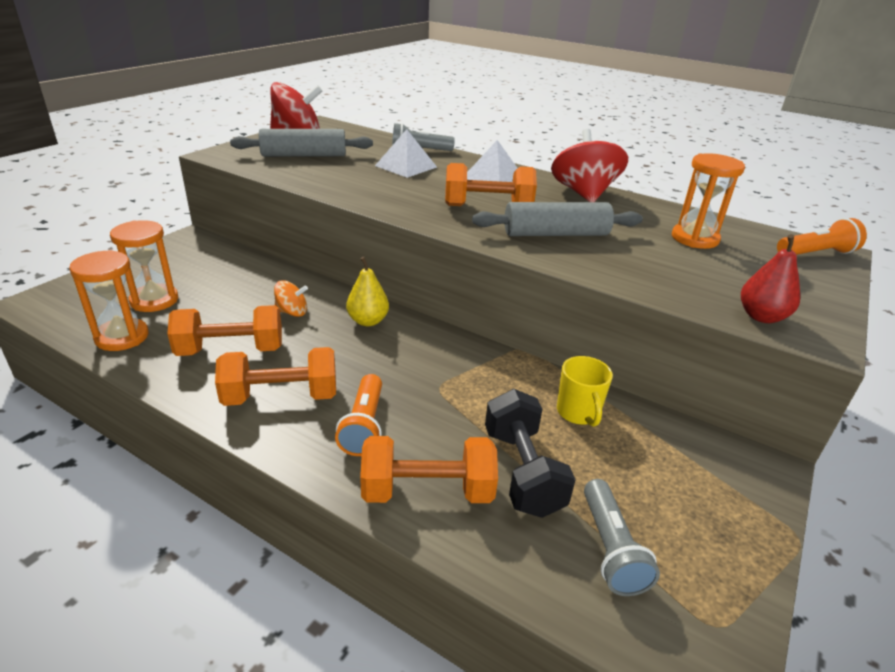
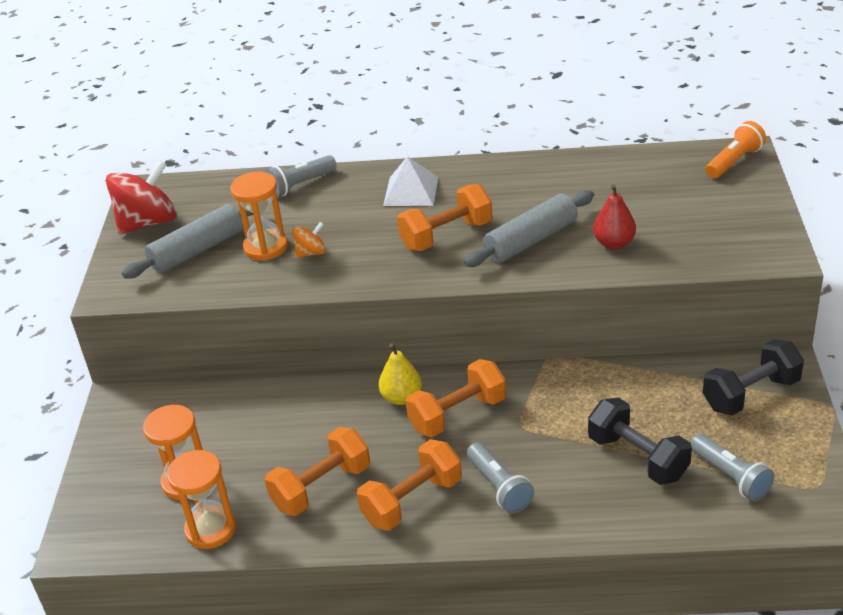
camera: 25 degrees left, 5 degrees up
orange spinning top [274,280,308,317] -> orange spinning top moved to [292,222,326,258]
orange flashlight [335,374,382,456] -> grey flashlight [467,443,534,513]
orange dumbbell [360,436,498,503] -> orange dumbbell moved to [406,359,506,437]
white pyramid [375,129,437,178] -> none
red spinning top [551,129,628,202] -> none
yellow mug [557,356,613,427] -> none
orange hourglass [672,153,745,249] -> orange hourglass moved to [230,172,288,261]
red pear [741,234,800,323] -> red pear moved to [593,184,636,249]
none -> black dumbbell [703,339,804,416]

